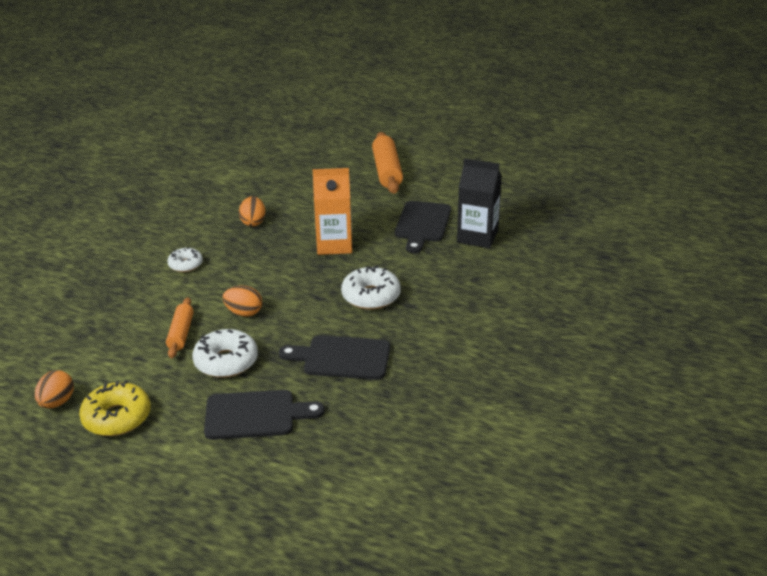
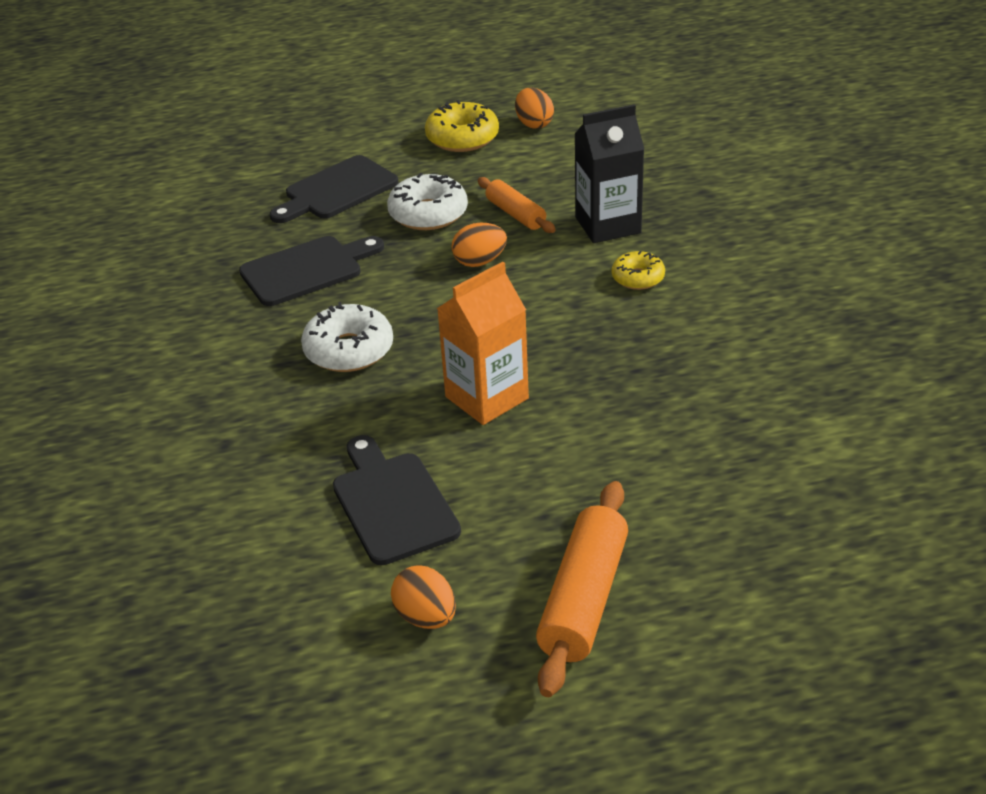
camera: 145 degrees right, 5 degrees up
white donut [167,247,203,272] -> yellow donut [612,251,665,290]
orange egg [239,196,266,227] -> orange egg moved to [391,566,456,629]
orange rolling pin [372,132,403,194] -> orange rolling pin turned 60 degrees clockwise [536,481,628,697]
black carton [457,158,502,248] -> black carton moved to [574,104,644,243]

